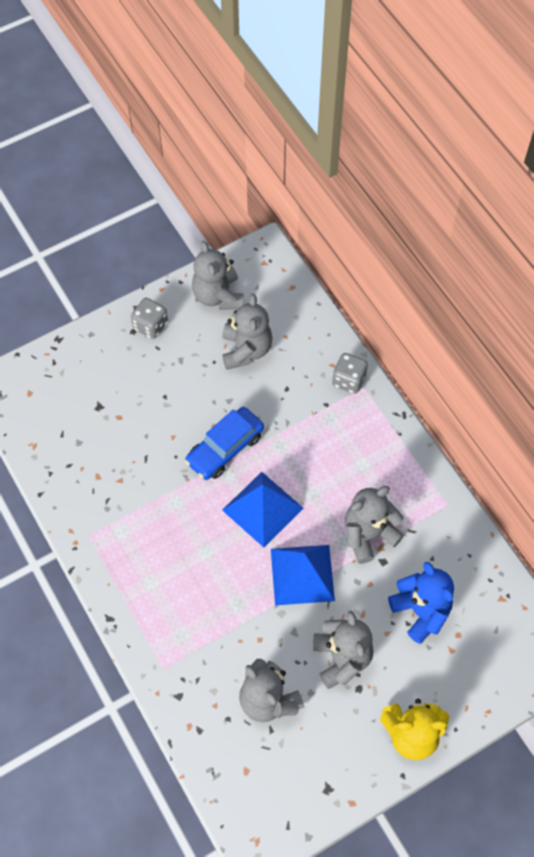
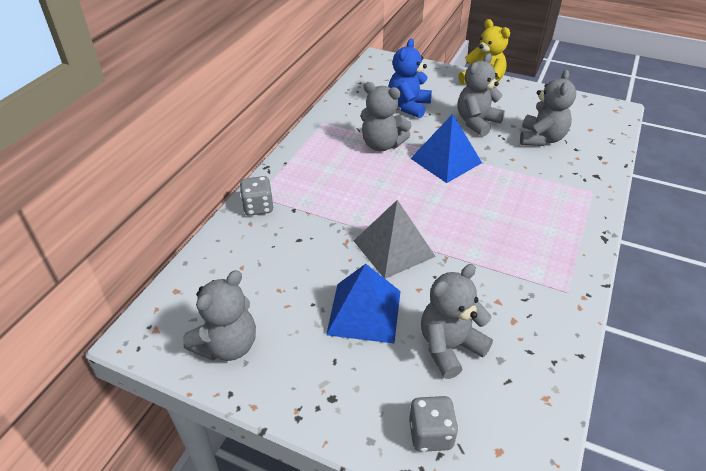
camera: 125 degrees left, 20 degrees down
grey dice [131,298,168,339] -> grey dice moved to [409,396,458,452]
blue car [185,407,264,480] -> grey pyramid [354,200,436,279]
grey teddy bear [222,294,272,370] -> grey teddy bear moved to [421,264,493,379]
blue pyramid [222,472,303,547] -> blue pyramid moved to [326,264,401,343]

